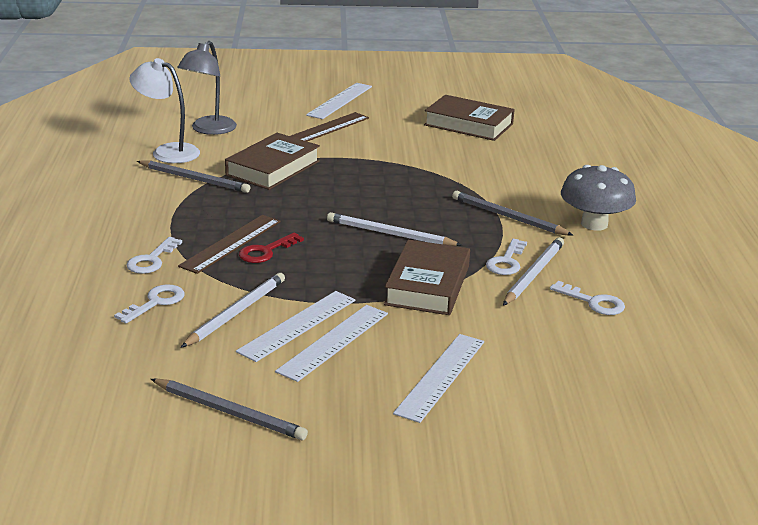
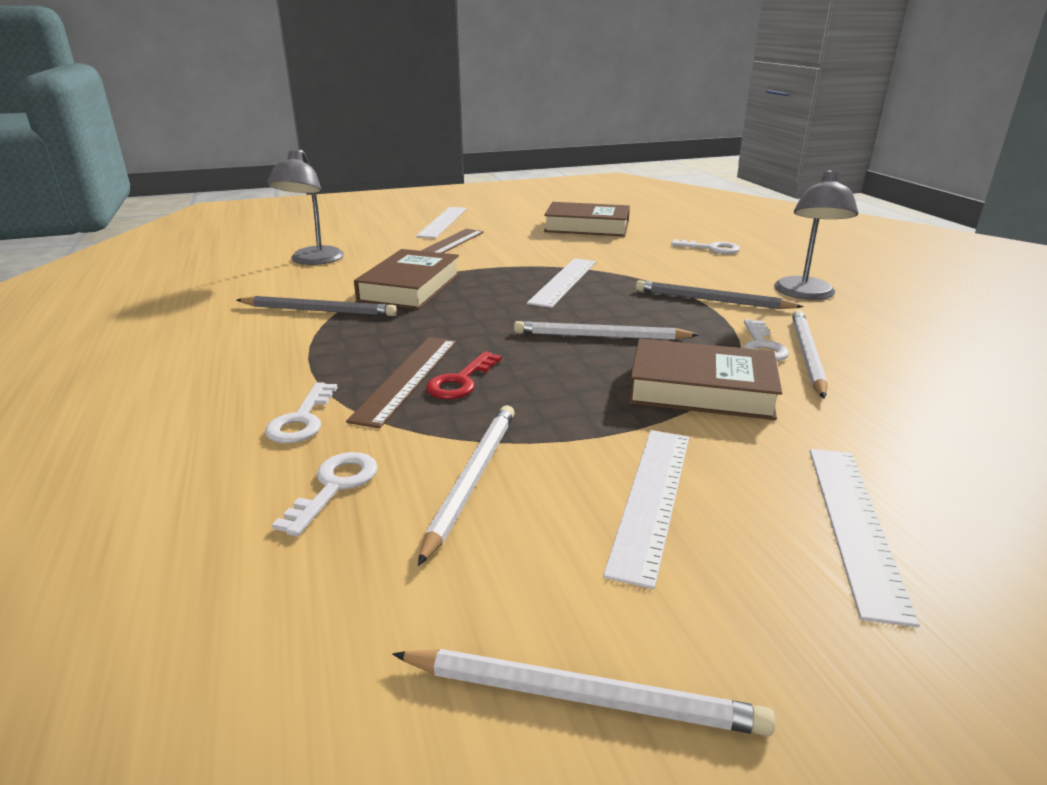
camera: 15 degrees left, 0 degrees up
white lamp [129,58,200,163] -> none
grey pencil [151,379,308,440] -> white pencil [392,649,775,736]
white ruler [236,291,355,362] -> white ruler moved to [527,258,596,308]
brown book [384,240,470,315] -> brown book turned 75 degrees counterclockwise [628,338,782,420]
white key [550,281,625,315] -> white key moved to [671,239,740,254]
grey mushroom [561,165,636,231] -> grey lamp [774,170,858,300]

